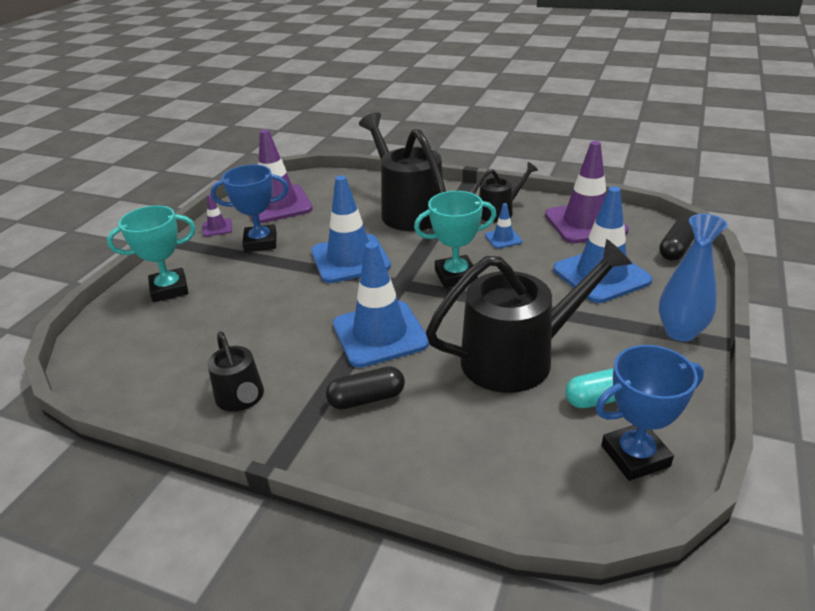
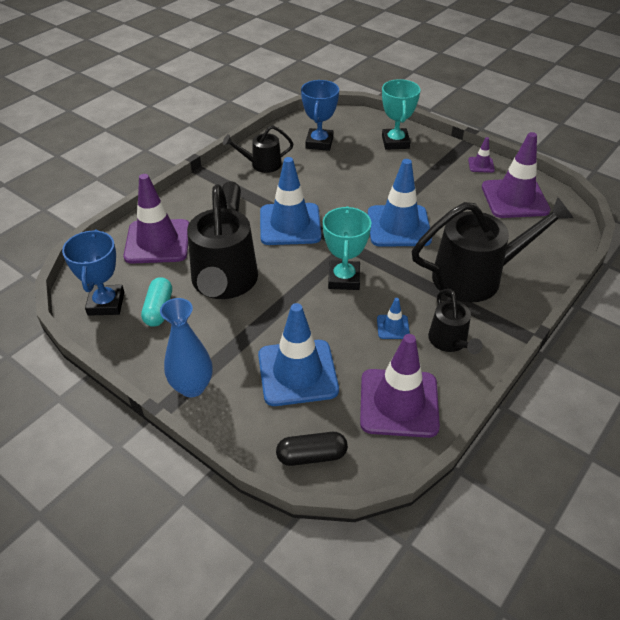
camera: 105 degrees right, 10 degrees up
blue trophy [211,165,289,252] -> blue trophy moved to [301,80,339,151]
black capsule [659,219,694,260] -> black capsule turned 60 degrees counterclockwise [276,432,348,466]
none -> purple traffic cone [123,174,189,264]

